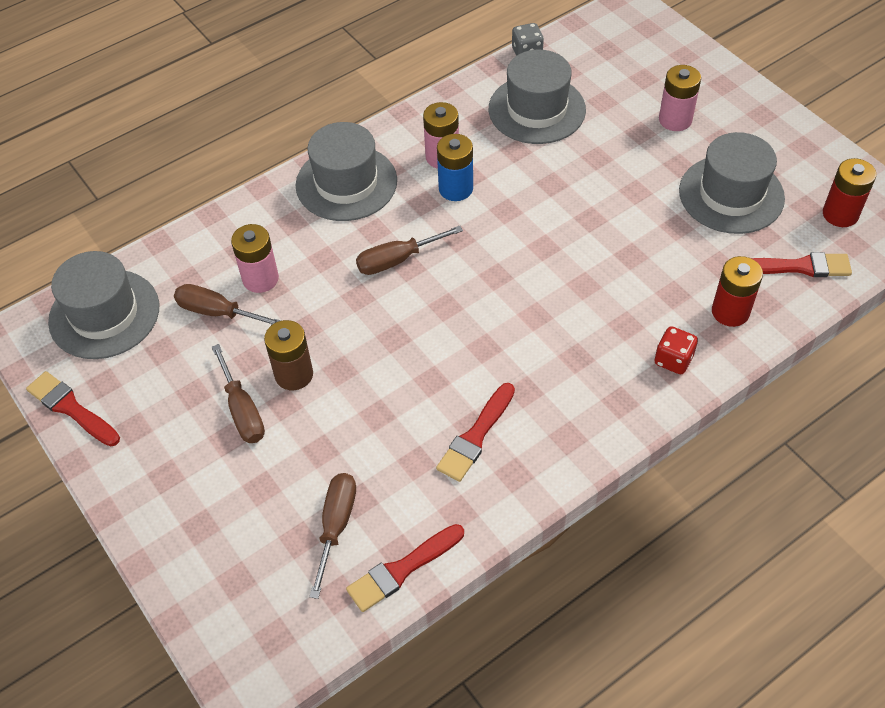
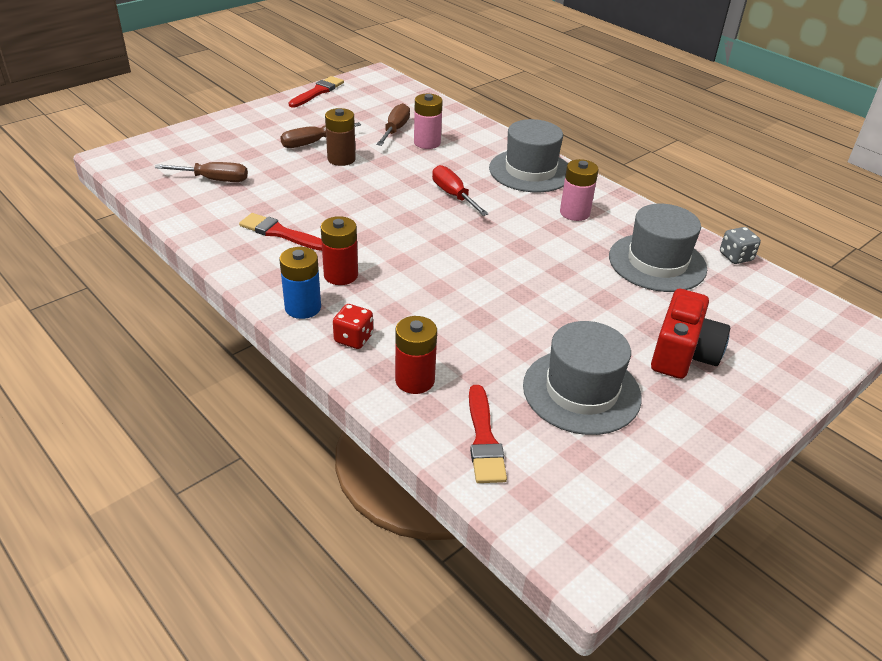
camera: 80 degrees right, 15 degrees down
grey hat [48,251,159,359] -> none
red brush [346,524,464,612] -> none
brown screwdriver [356,226,463,275] -> red screwdriver [432,165,489,216]
blue battery [437,134,473,201] -> blue battery moved to [279,247,321,319]
pink battery [659,65,701,131] -> red camera [651,289,730,379]
red battery [823,158,876,227] -> red battery moved to [321,216,358,285]

